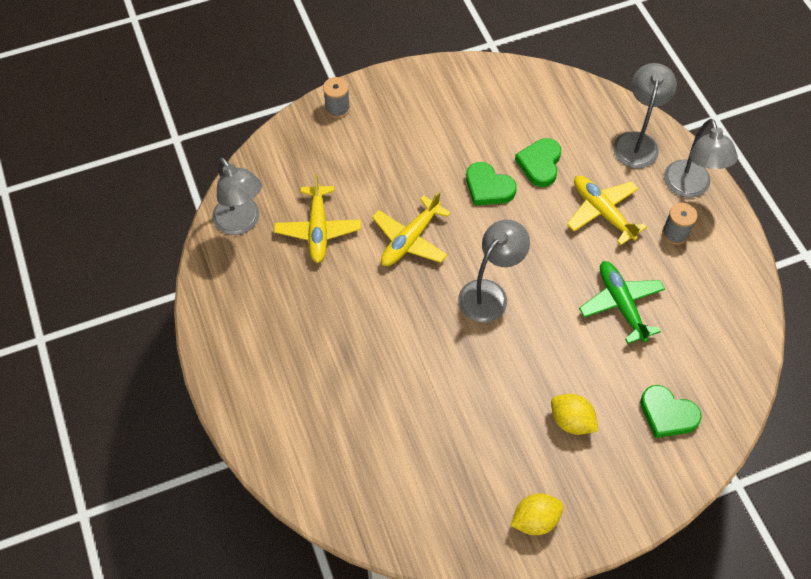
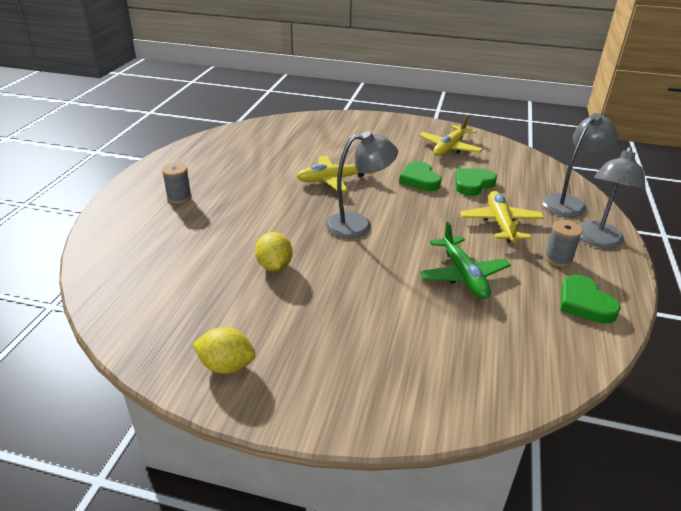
camera: 35 degrees right, 25 degrees down
grey lamp [212,157,262,235] -> none
yellow plane [274,173,361,263] -> yellow plane moved to [419,115,483,156]
grey spool [323,77,350,118] -> grey spool moved to [162,163,192,204]
yellow lemon [551,394,598,435] -> yellow lemon moved to [255,232,292,271]
green plane [579,261,665,344] -> green plane turned 150 degrees clockwise [420,221,511,299]
green heart [640,385,702,438] -> green heart moved to [560,275,621,324]

